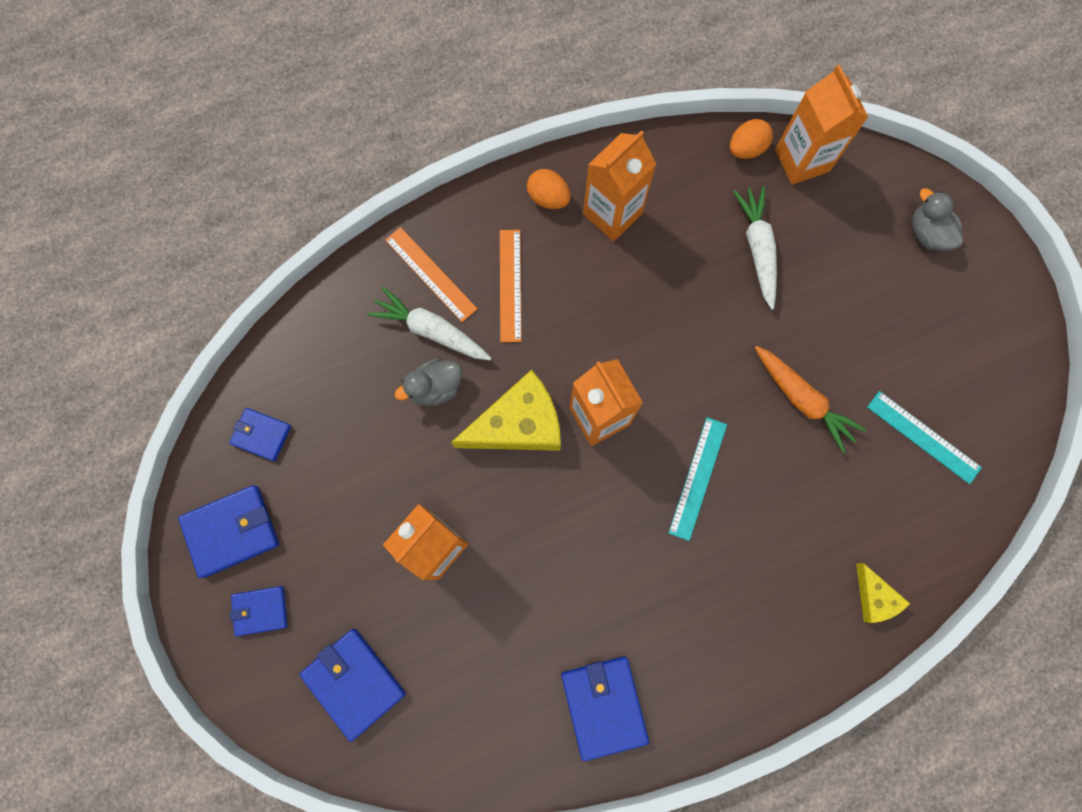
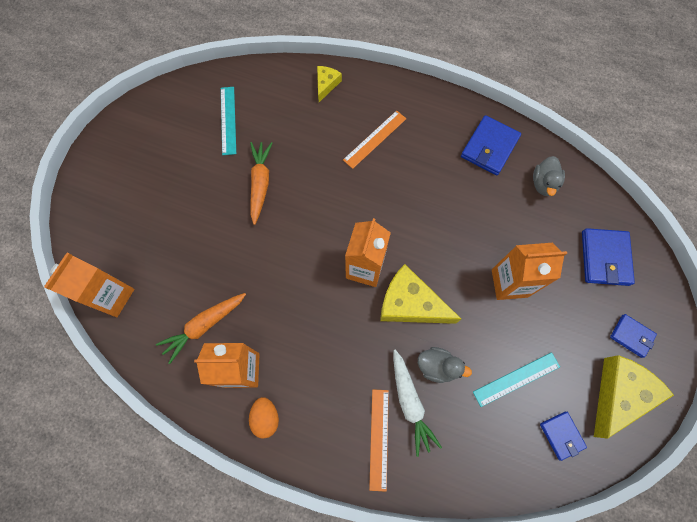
camera: 135 degrees left, 5 degrees down
blue wallet [178,485,279,578] -> yellow cheese [594,355,674,439]
orange ruler [500,230,522,342] -> orange ruler moved to [343,110,407,169]
turquoise ruler [669,417,727,541] -> turquoise ruler moved to [473,352,560,407]
orange egg [730,119,773,159] -> none
white carrot [733,186,777,310] -> none
grey duck [912,188,964,251] -> grey duck moved to [533,156,565,196]
none -> orange carrot [156,293,246,364]

